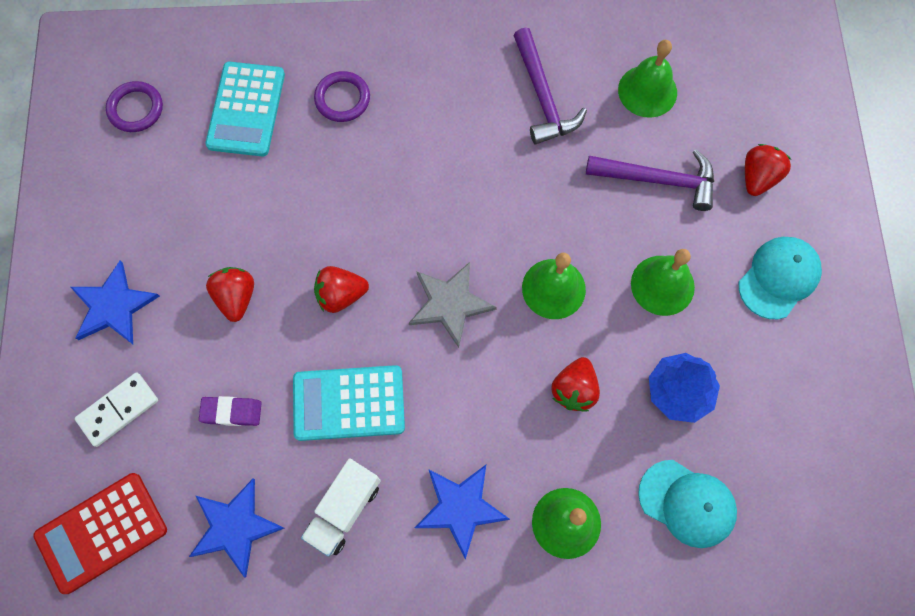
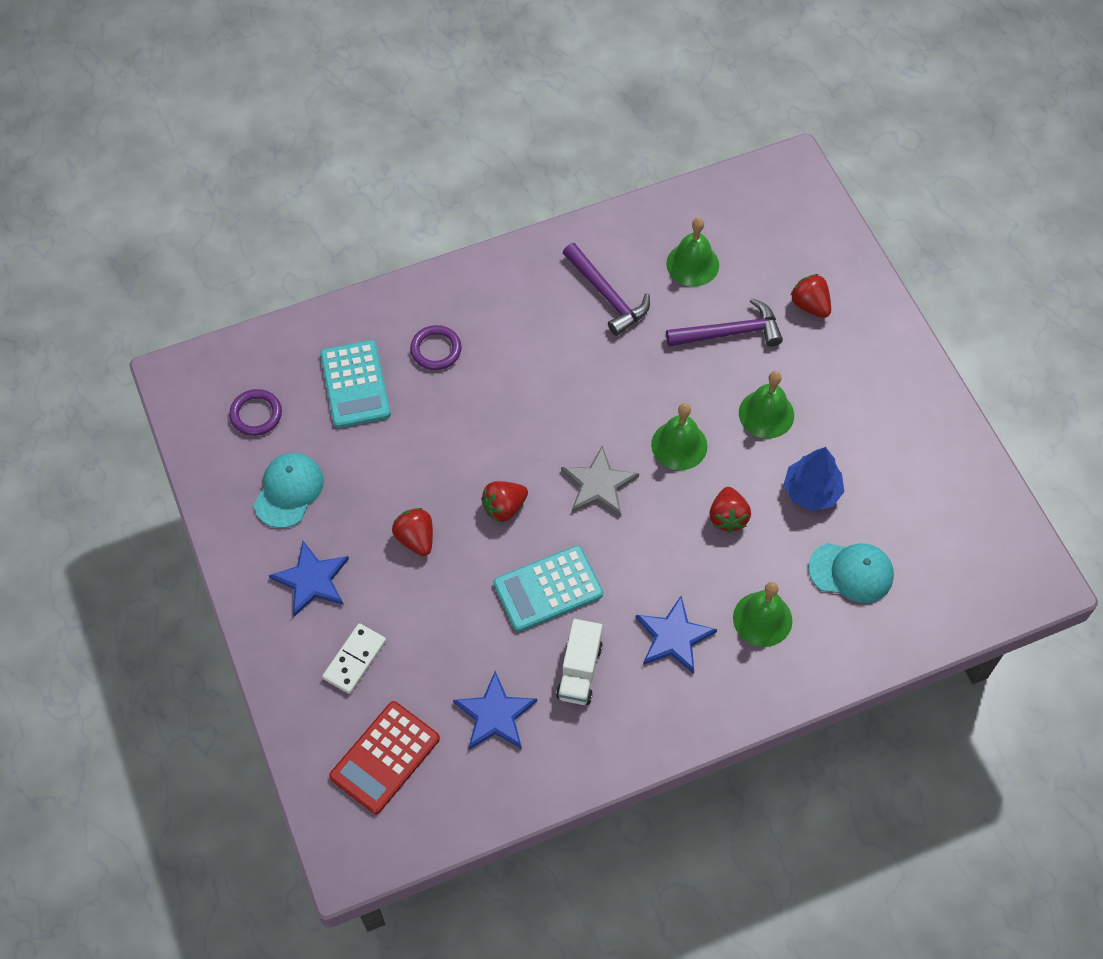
camera: 20 degrees left, 10 degrees down
purple eraser [199,396,262,426] -> none
turquoise cap [739,237,822,319] -> turquoise cap moved to [254,453,324,528]
red strawberry [745,144,791,196] -> red strawberry turned 45 degrees counterclockwise [790,274,831,318]

